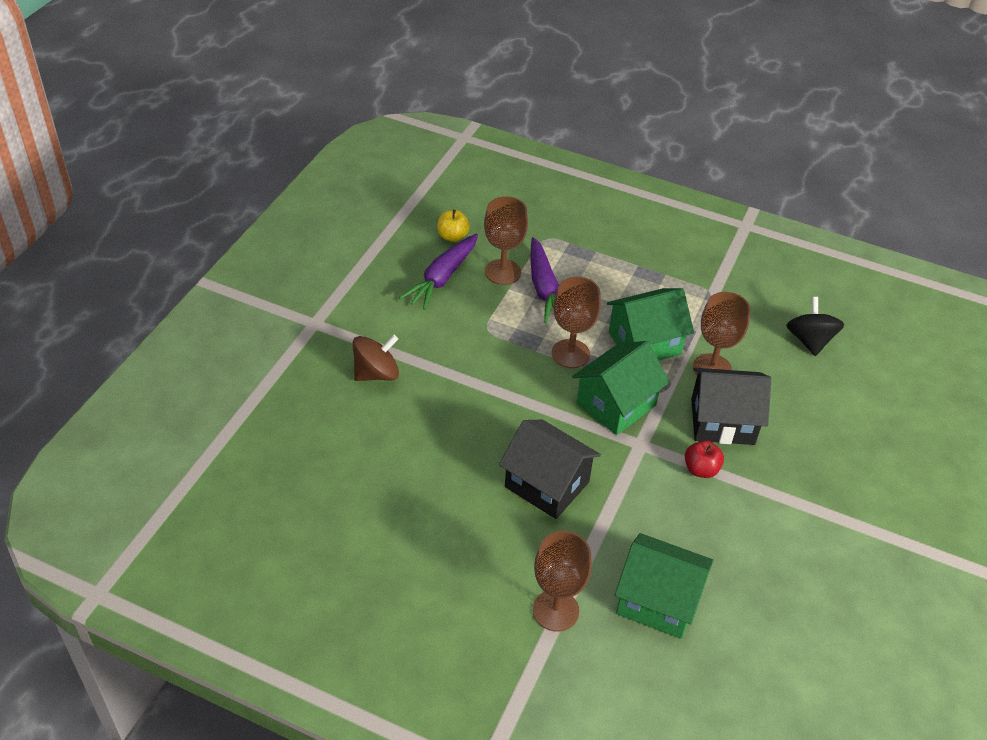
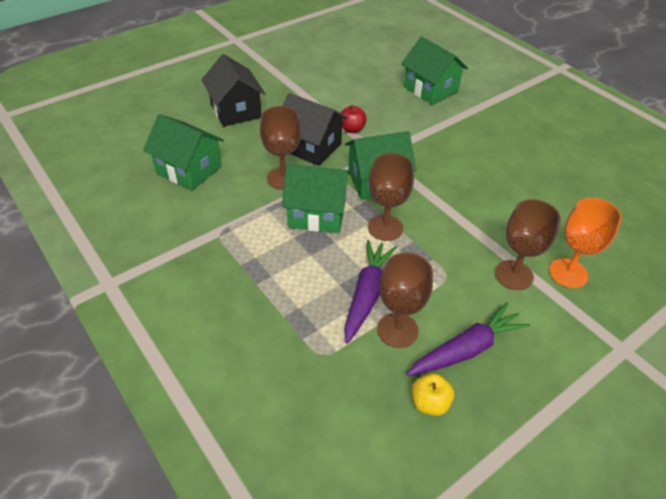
camera: 150 degrees left, 0 degrees up
brown spinning top [353,335,399,381] -> orange goblet [549,198,622,288]
black house [499,420,601,519] -> black house moved to [201,54,265,127]
brown goblet [533,531,592,631] -> brown goblet moved to [495,199,561,290]
black spinning top [786,297,844,356] -> green house [143,114,224,190]

